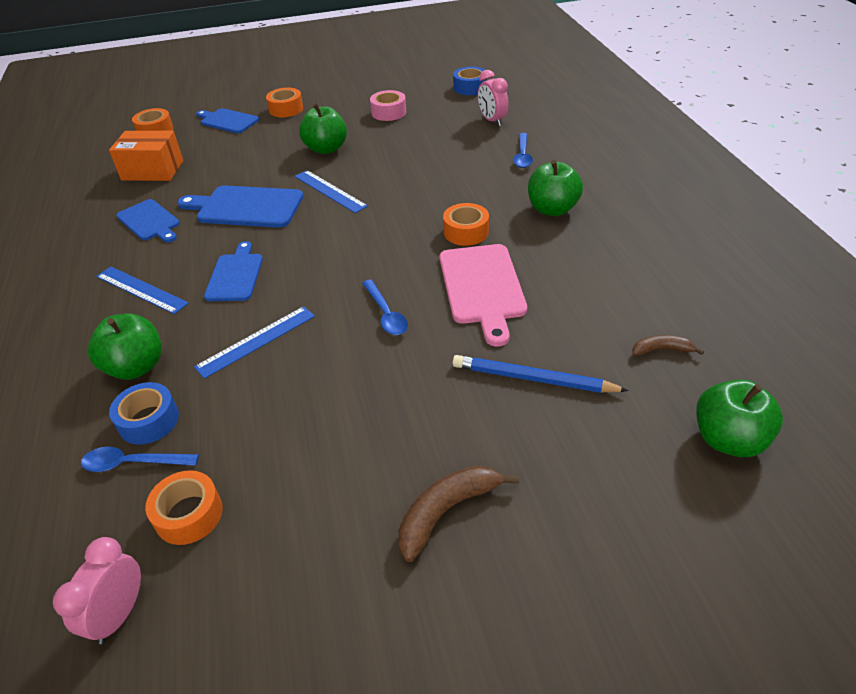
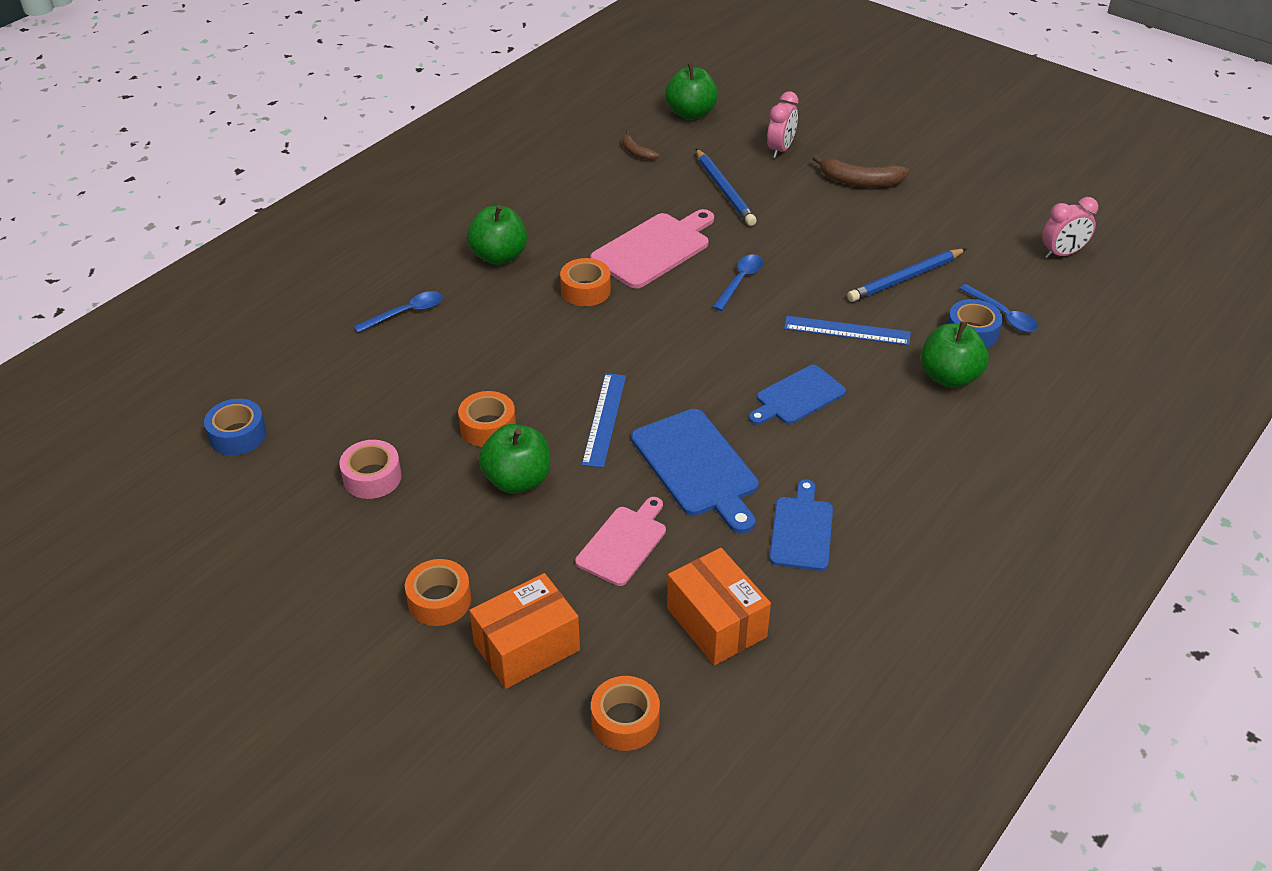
camera: 130 degrees left, 0 degrees up
blue ruler [96,267,189,314] -> none
orange tape [145,470,223,545] -> orange tape moved to [458,391,516,447]
blue cutting board [196,108,259,133] -> orange box [469,573,580,689]
pink clock [478,70,509,126] -> pink clock moved to [767,92,799,158]
none -> pink cutting board [575,497,666,586]
none -> blue pencil [847,249,966,302]

